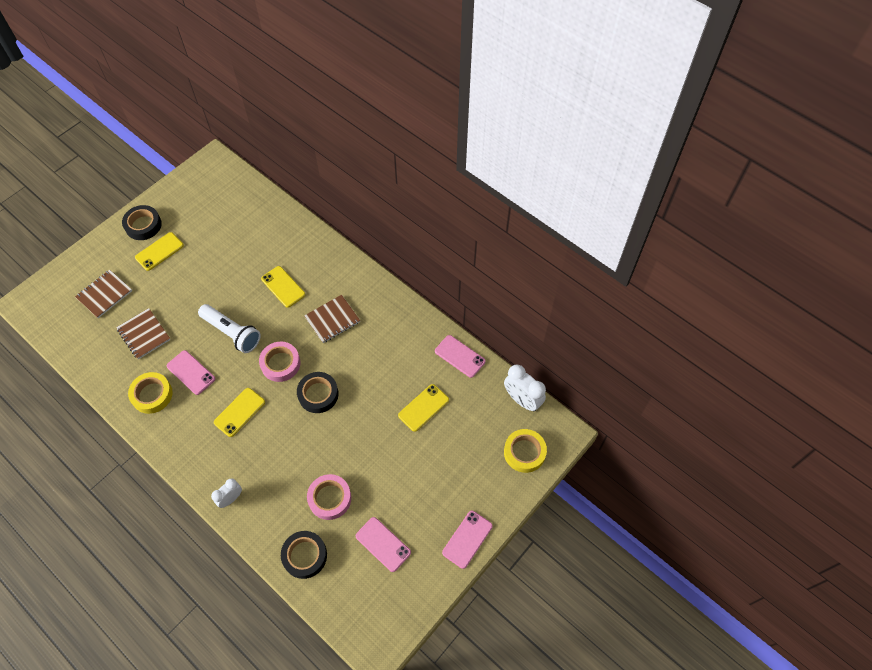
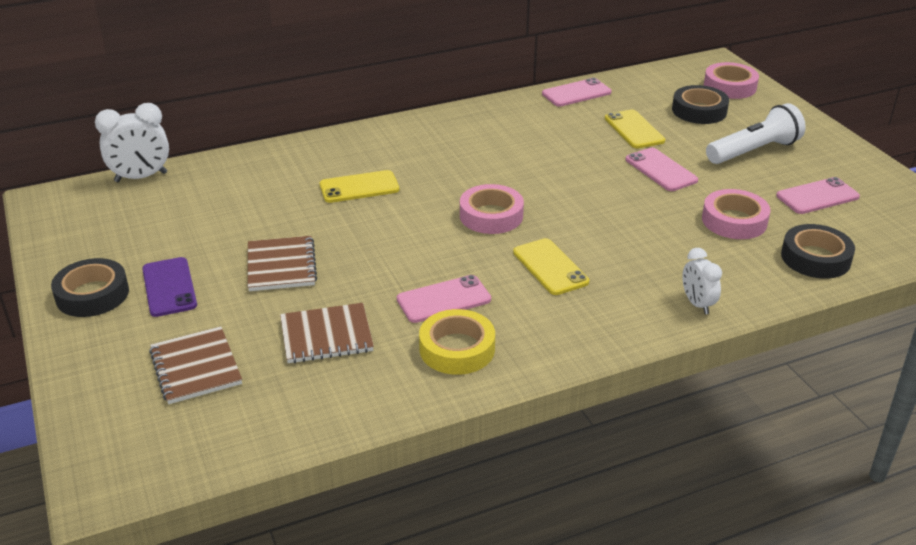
camera: 65 degrees left, 25 degrees down
yellow phone [135,232,184,271] -> purple phone [142,257,197,317]
white flashlight [198,304,261,353] -> white flashlight moved to [706,103,806,164]
black tape [297,372,339,413] -> black tape moved to [672,85,729,124]
brown notebook [304,295,360,343] -> brown notebook moved to [248,236,317,291]
pink phone [442,511,493,569] -> pink phone moved to [626,148,698,191]
white clock [504,365,546,411] -> white clock moved to [95,103,169,182]
yellow tape [504,429,547,473] -> pink tape [704,62,759,99]

